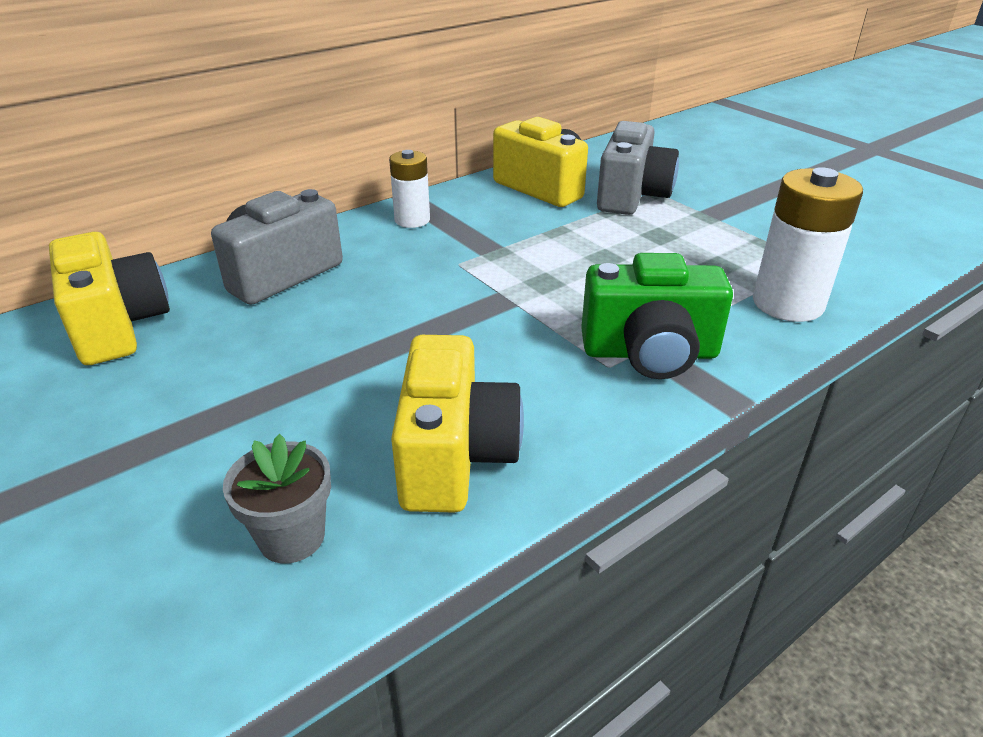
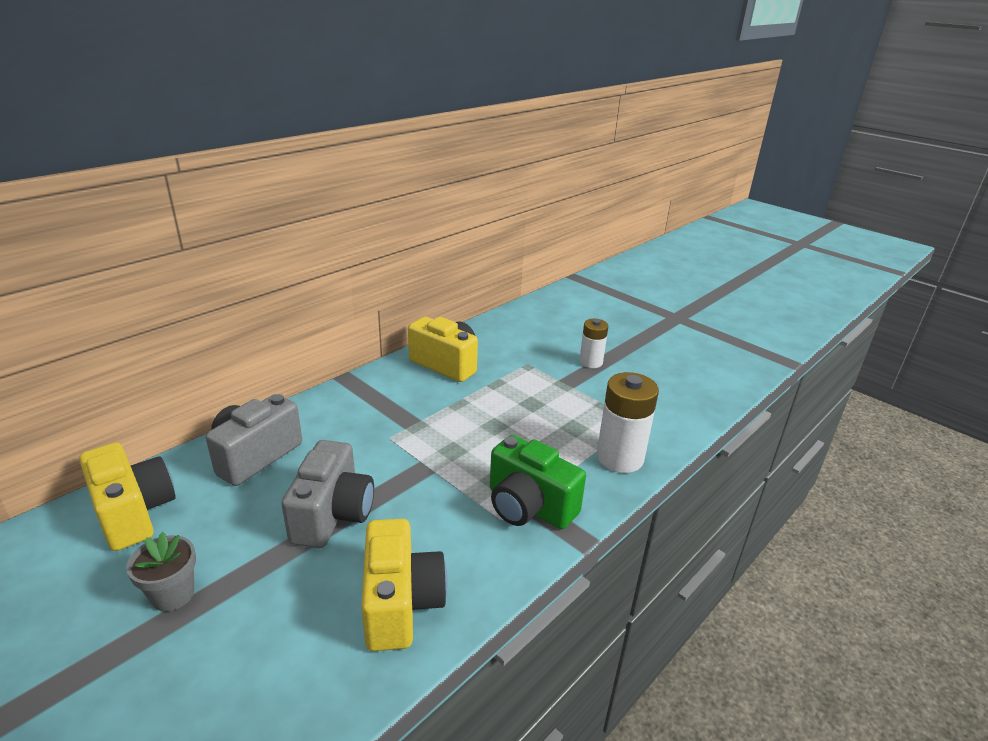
camera: 10 degrees left, 5 degrees down
grey flower pot [223,434,331,563] -> grey flower pot moved to [126,532,196,611]
white battery [389,150,430,228] -> white battery moved to [579,319,608,368]
green camera [581,253,733,379] -> green camera turned 45 degrees clockwise [490,435,586,529]
grey camera [597,121,679,215] -> grey camera moved to [281,440,374,548]

